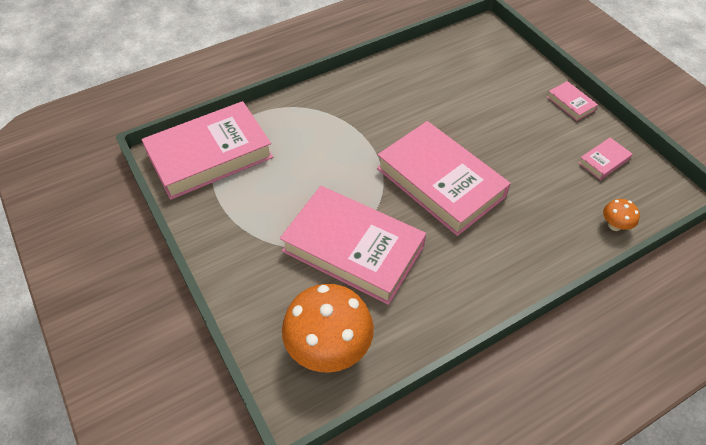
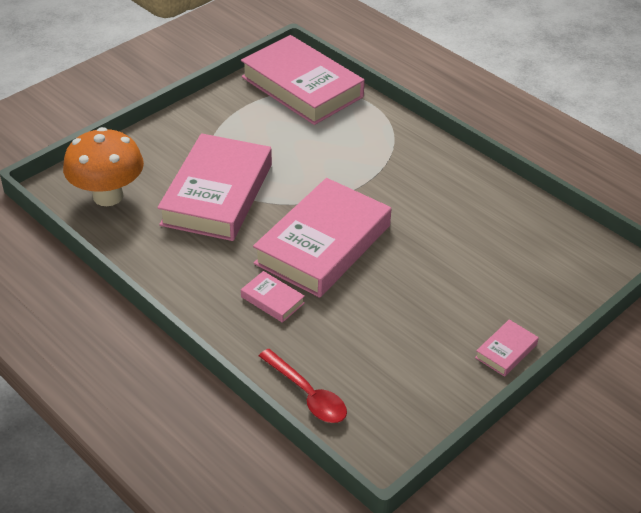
camera: 75 degrees right, 10 degrees down
pink book [578,138,632,180] -> pink book moved to [241,271,305,323]
orange mushroom [603,199,640,231] -> red spoon [259,348,347,423]

